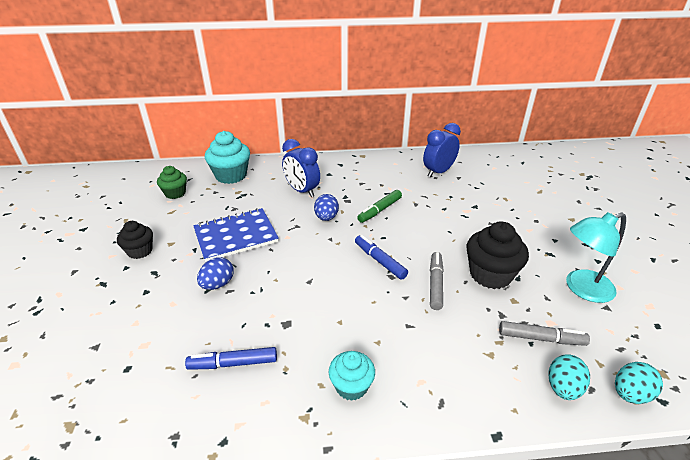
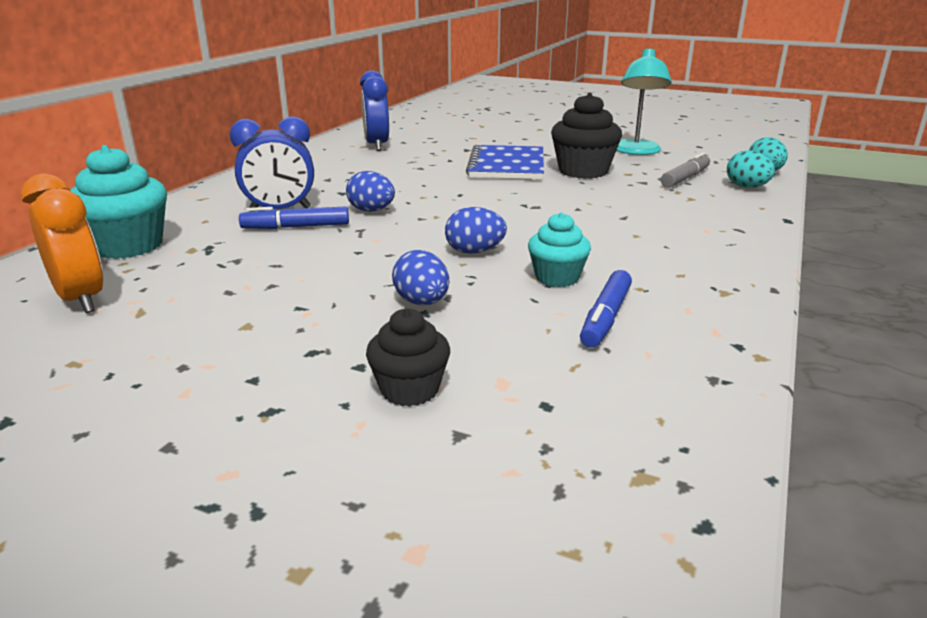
camera: 60 degrees left, 10 degrees down
black cupcake [117,221,153,259] -> black cupcake moved to [366,308,450,407]
green cupcake [157,166,187,199] -> orange clock [21,173,104,313]
blue notebook [193,208,279,262] -> blue notebook moved to [466,144,544,179]
turquoise cupcake [329,351,375,401] -> turquoise cupcake moved to [528,212,591,287]
blue marker [355,235,408,280] -> blue marker moved to [239,206,349,229]
green marker [357,190,402,223] -> none
grey marker [430,252,444,310] -> none
none -> blue egg [445,207,507,254]

